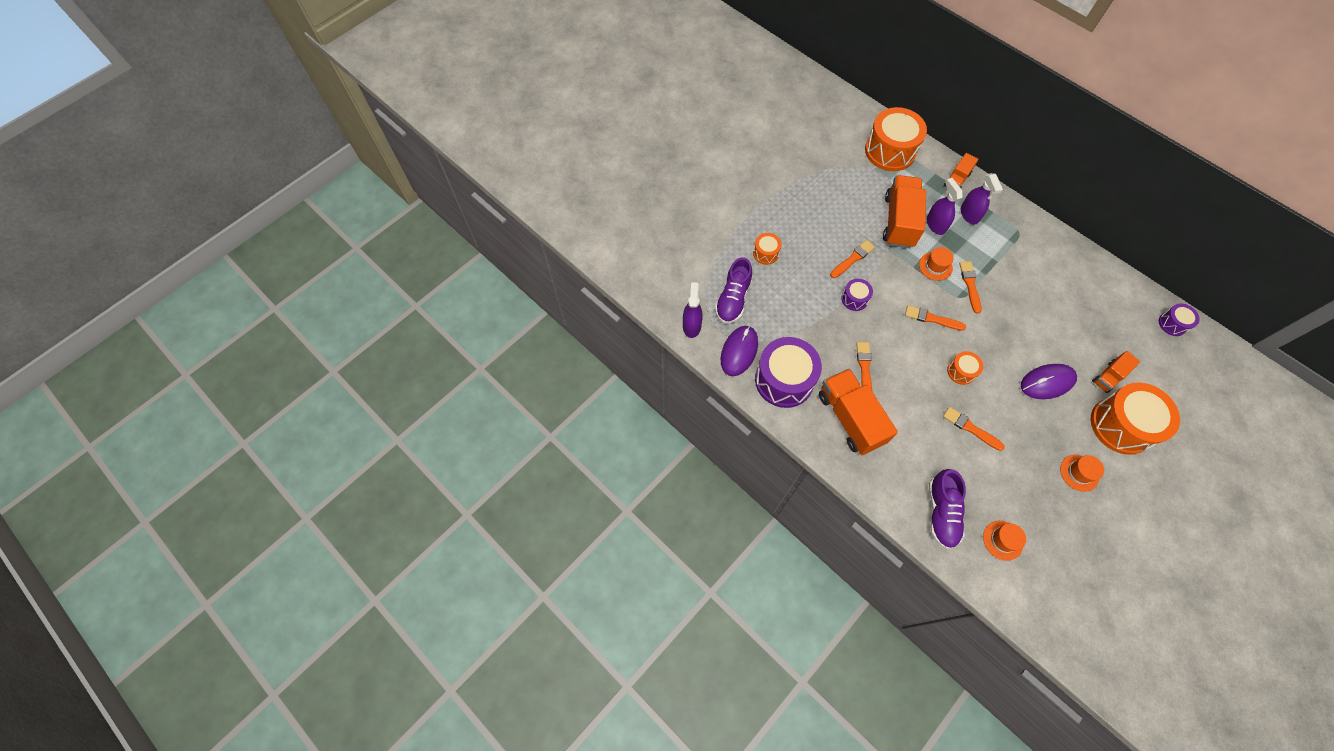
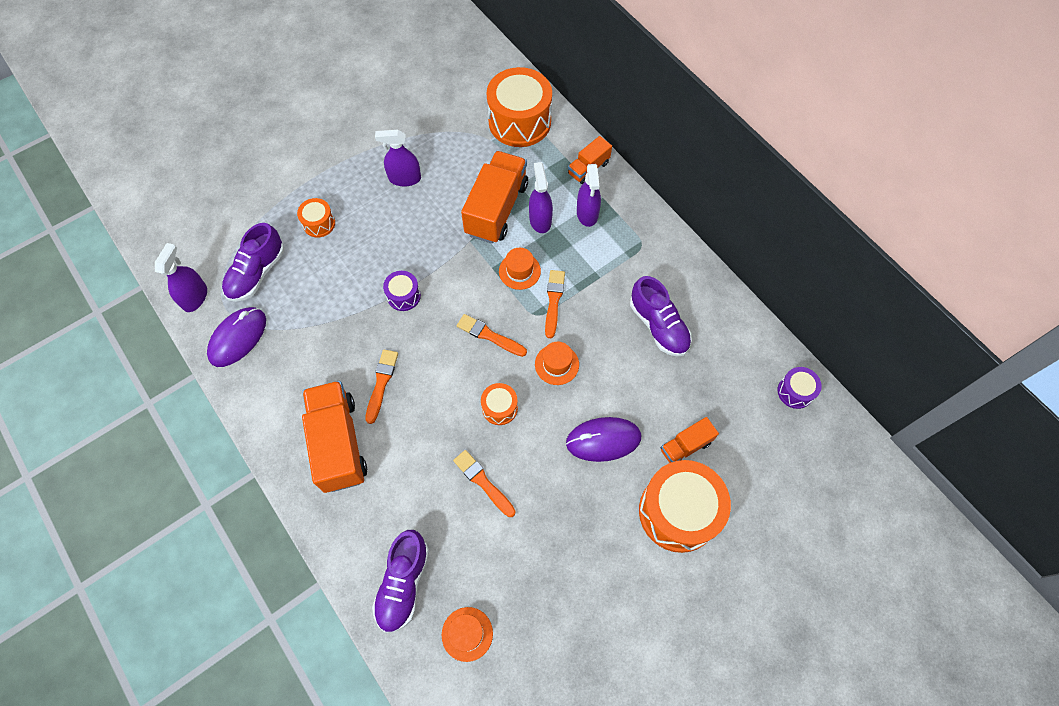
camera: 10 degrees right, 0 degrees up
purple drum [755,337,822,408] -> none
orange brush [830,240,875,278] -> none
orange hat [1060,455,1104,492] -> orange hat moved to [535,342,579,385]
none -> purple spray bottle [375,129,421,187]
none -> purple shoe [630,276,692,357]

